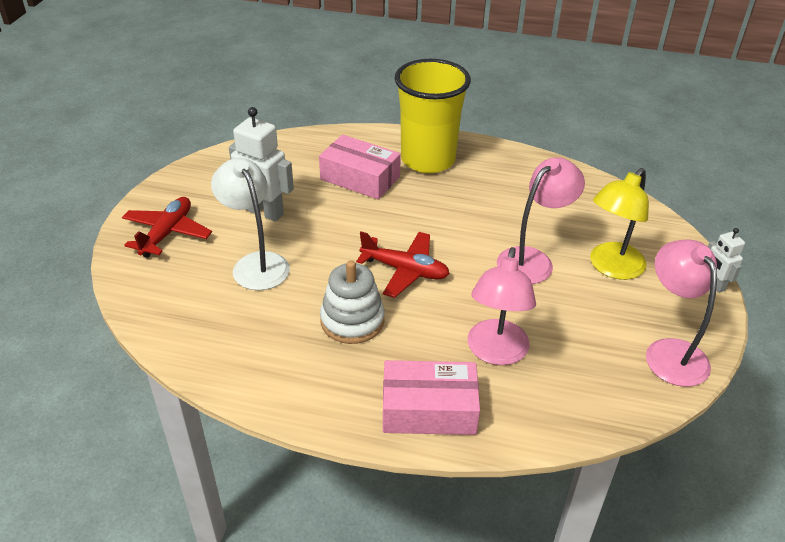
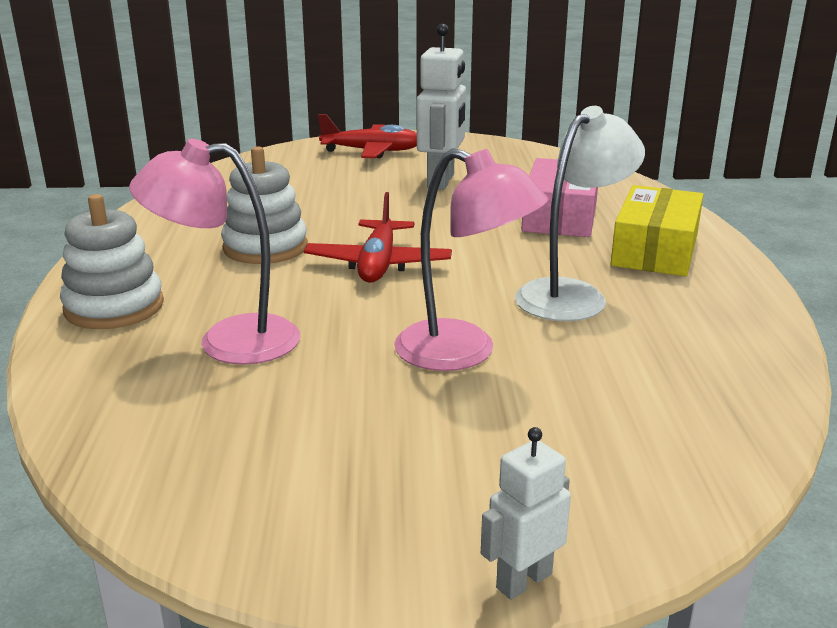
camera: 75 degrees right, 15 degrees down
white lamp [211,158,290,290] -> white lamp moved to [515,106,645,321]
pink box [383,360,480,435] -> white stacking toy [60,194,164,329]
yellow cup [394,59,471,173] -> yellow box [611,185,703,276]
yellow lamp [590,168,649,280] -> none
pink lamp [646,239,717,387] -> none

